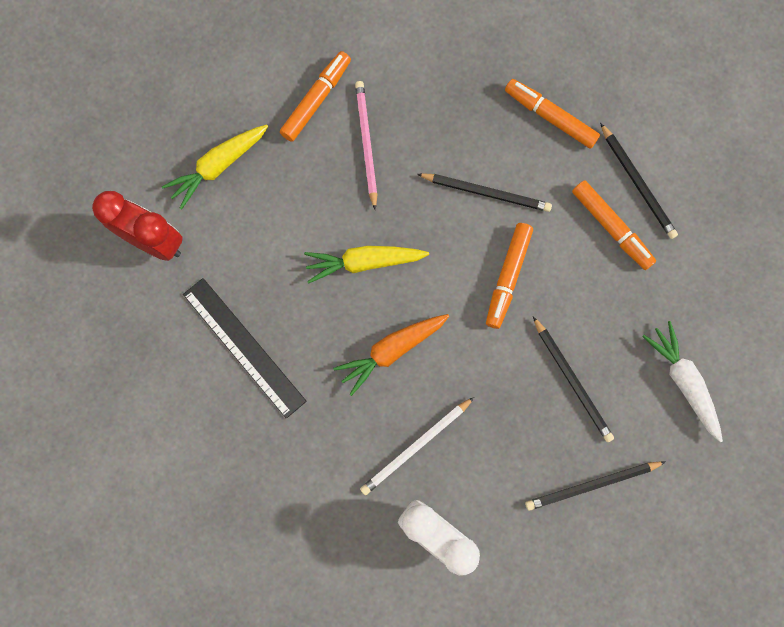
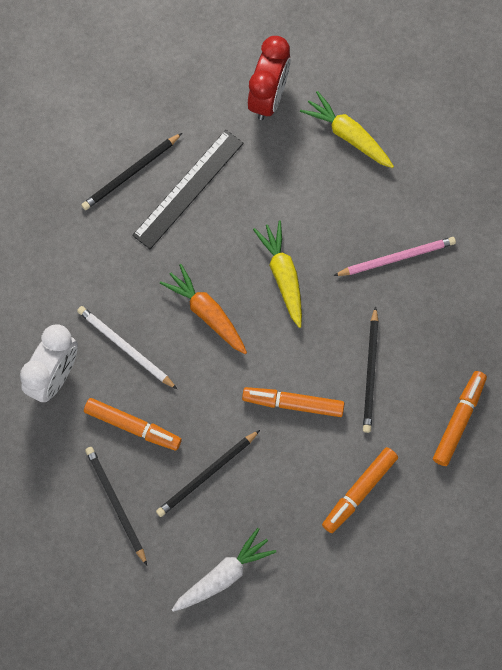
camera: 80 degrees right, 5 degrees down
orange marker [280,51,351,142] -> orange marker moved to [84,398,182,451]
black pencil [600,123,678,239] -> black pencil moved to [81,133,182,210]

